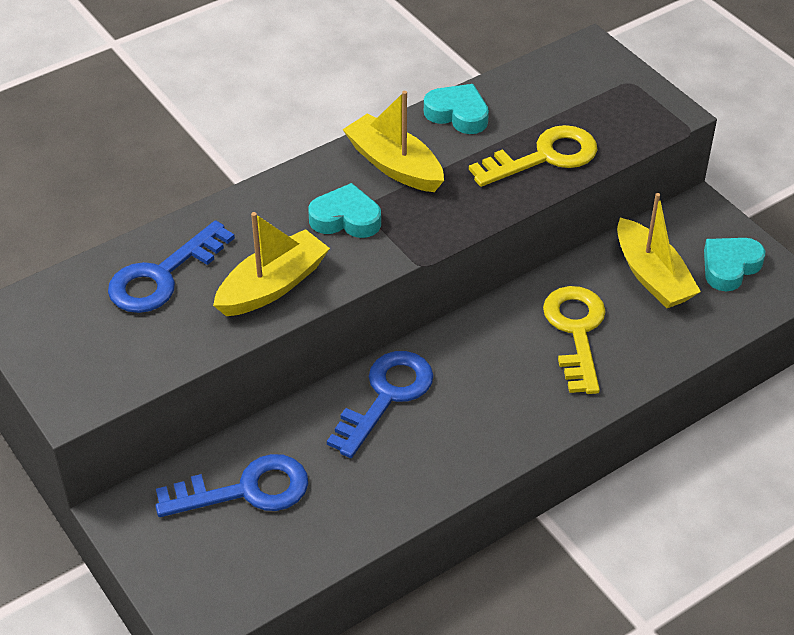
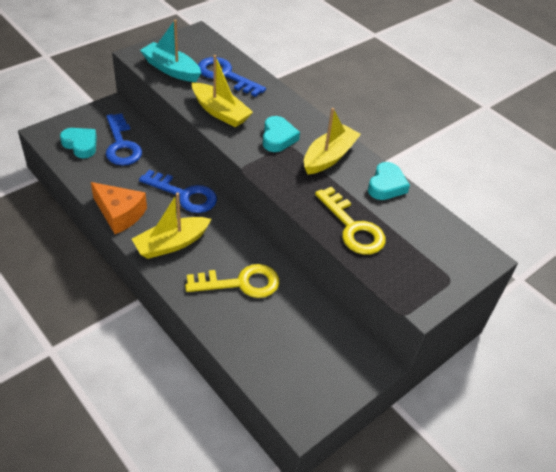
camera: 80 degrees right, 0 degrees up
yellow boat [617,193,701,308] -> yellow boat moved to [132,193,211,259]
turquoise heart [704,238,765,291] -> turquoise heart moved to [60,128,97,158]
none -> orange cheese [91,182,147,234]
none -> turquoise boat [140,19,201,82]

